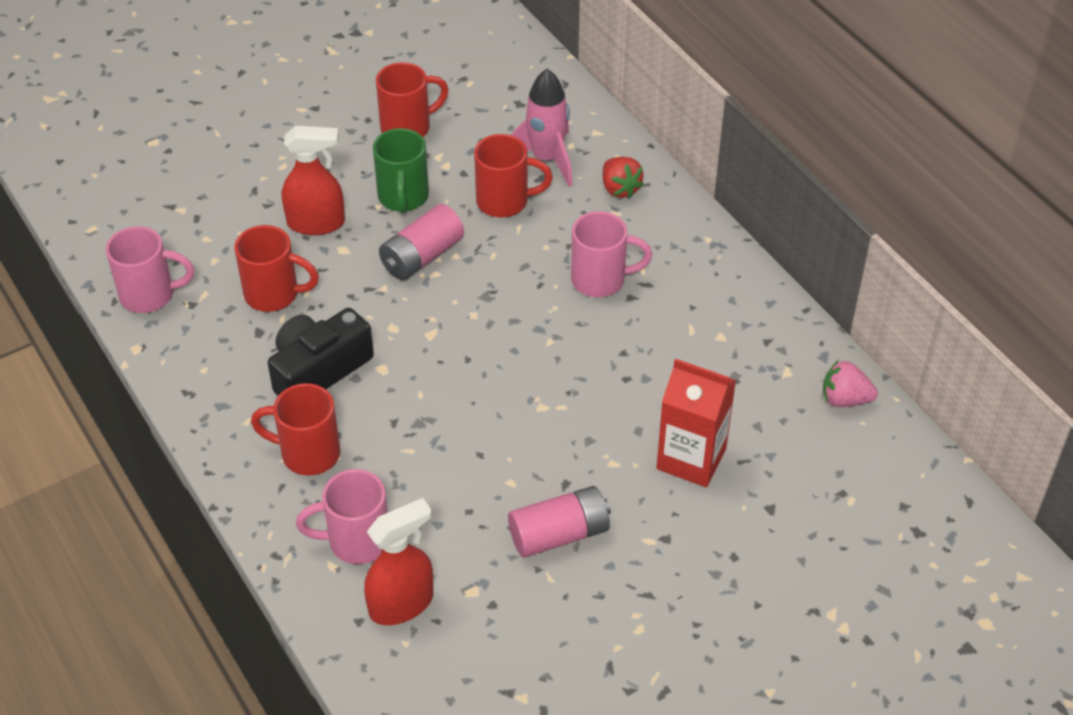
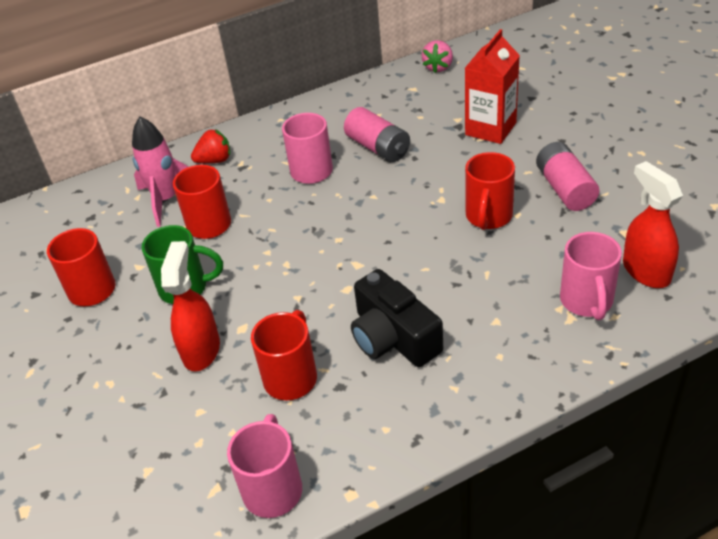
camera: 80 degrees left, 5 degrees down
red mug [251,383,340,476] -> red mug moved to [465,152,515,230]
pink battery [379,204,464,280] -> pink battery moved to [344,107,410,162]

